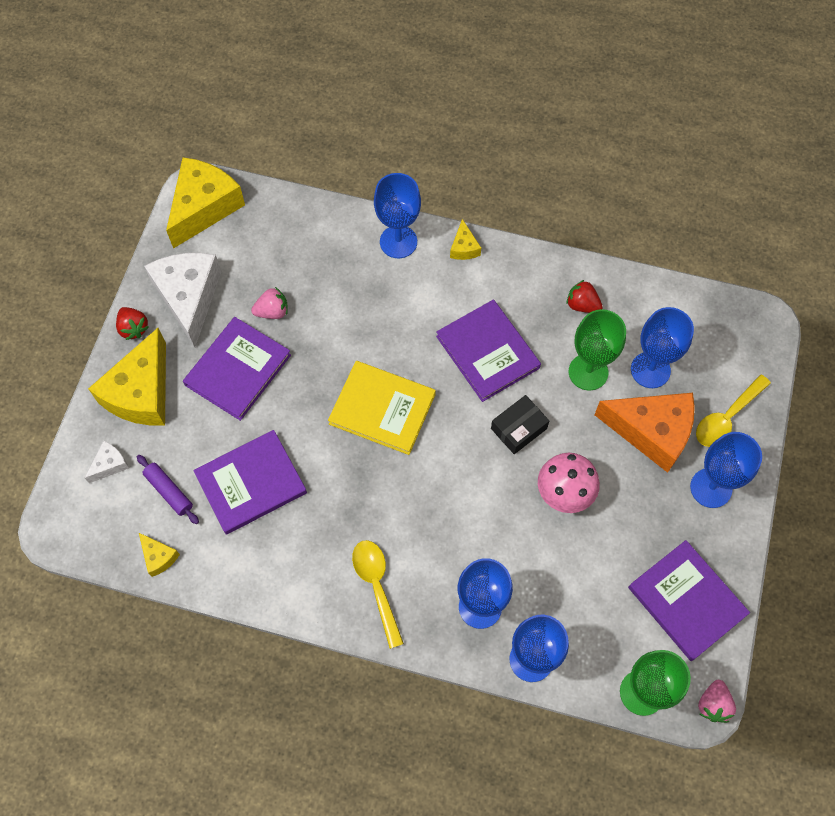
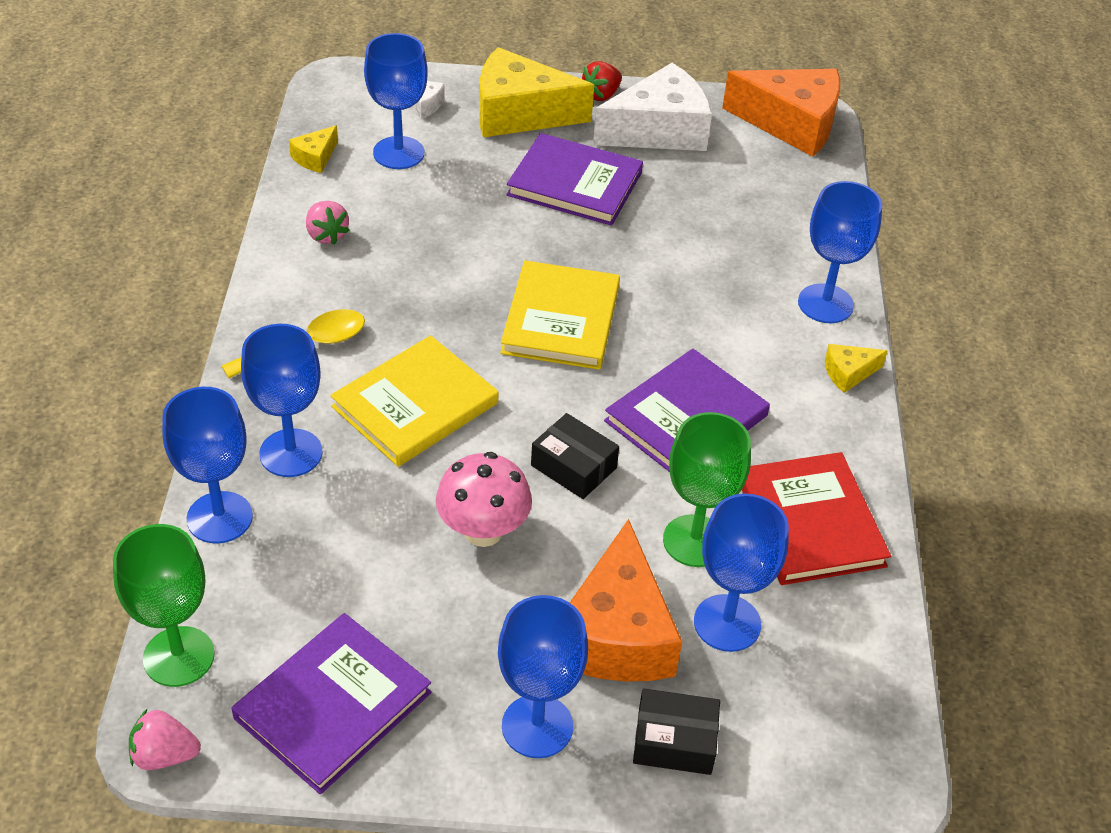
camera: 75 degrees right, 20 degrees down
purple rolling pin [137,455,199,524] -> blue goblet [364,33,428,169]
yellow cheese [166,157,245,249] -> orange cheese [722,69,840,157]
purple book [193,430,307,535] -> none
pink strawberry [251,287,288,319] -> pink strawberry moved to [306,201,350,245]
red strawberry [566,280,603,313] -> red book [742,452,891,585]
yellow spoon [696,375,771,447] -> black box [633,689,720,775]
none -> yellow book [330,335,498,467]

